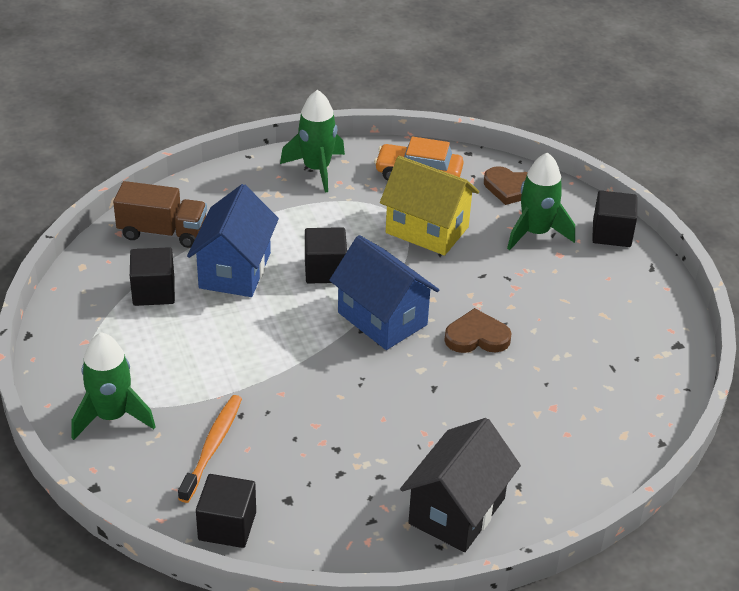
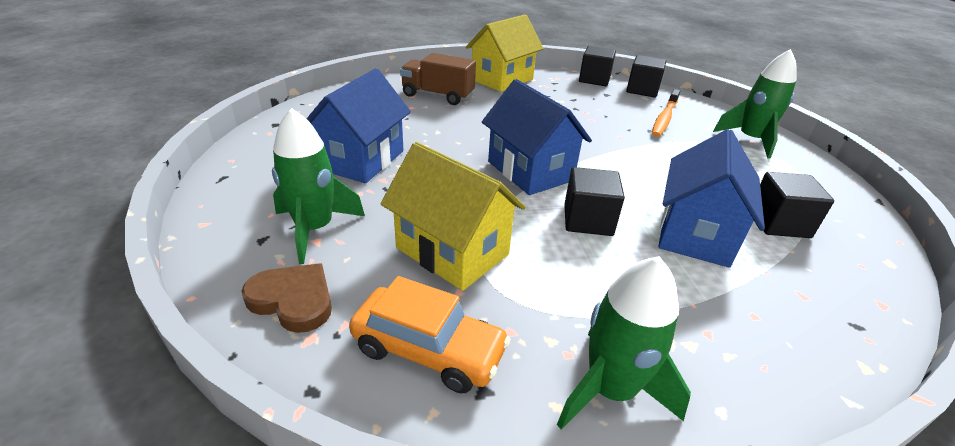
camera: 170 degrees left, 5 degrees down
brown truck [113,181,207,248] -> brown truck moved to [400,53,476,105]
black house [400,418,521,552] -> yellow house [466,15,544,92]
brown heart [444,308,512,353] -> none
black cube [592,191,637,247] -> black cube moved to [579,46,616,86]
none -> blue house [306,68,411,183]

